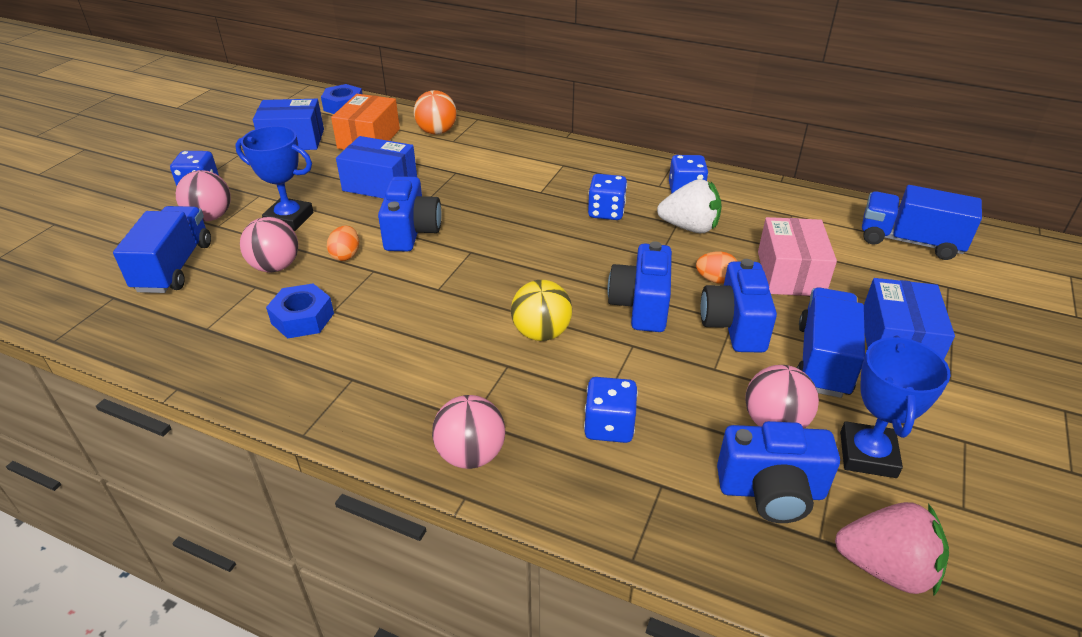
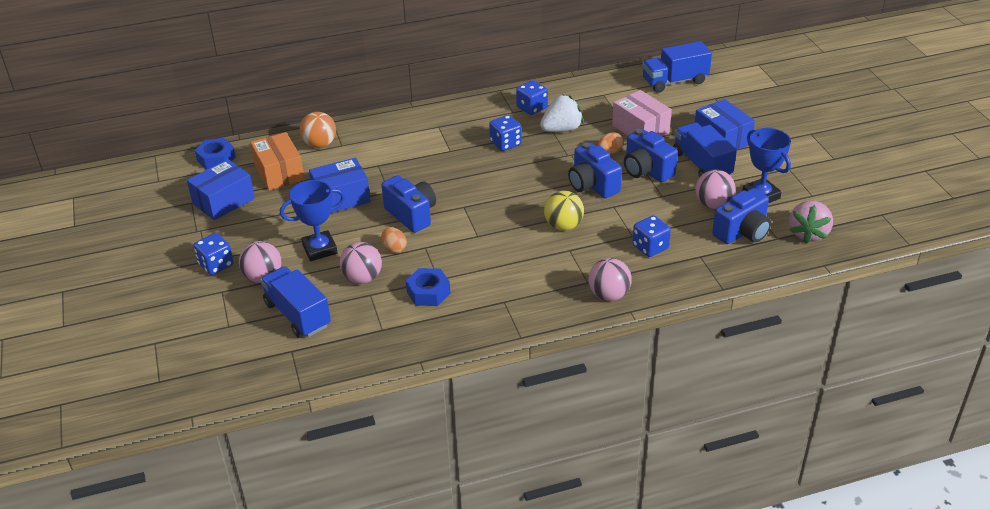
camera: 40 degrees left, 0 degrees up
pink strawberry [835,502,949,596] -> pink strawberry turned 135 degrees clockwise [789,200,833,244]

